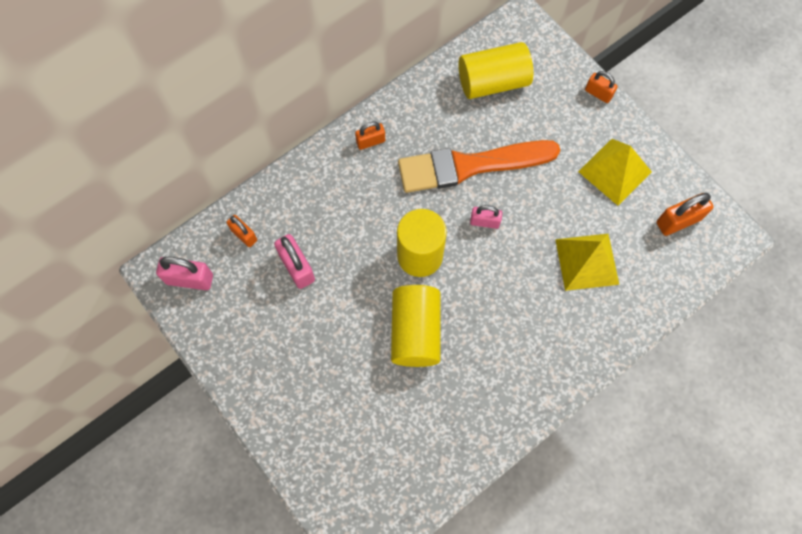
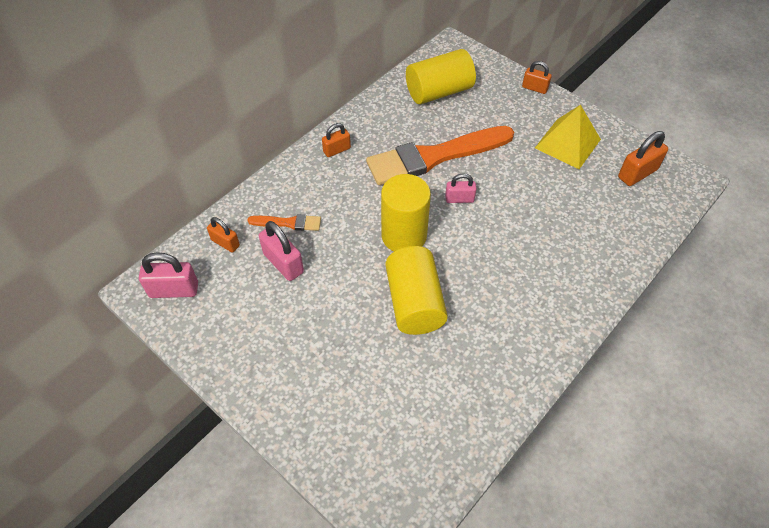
camera: 10 degrees left, 15 degrees down
yellow pyramid [555,234,619,291] -> none
none -> orange brush [247,214,321,231]

